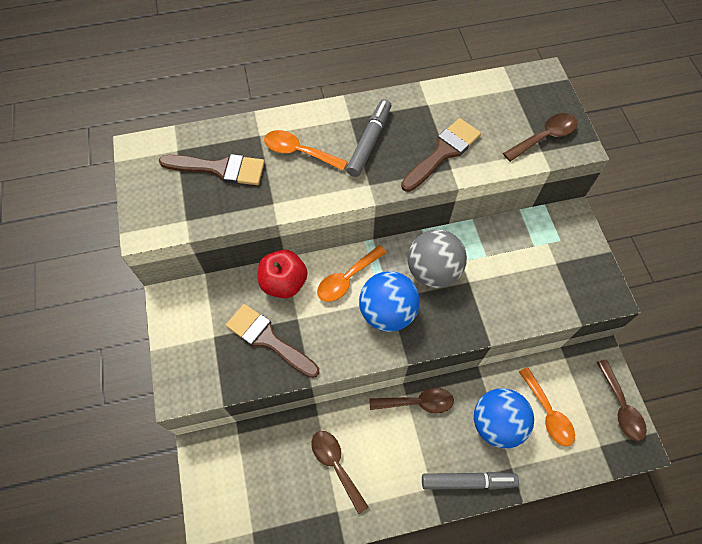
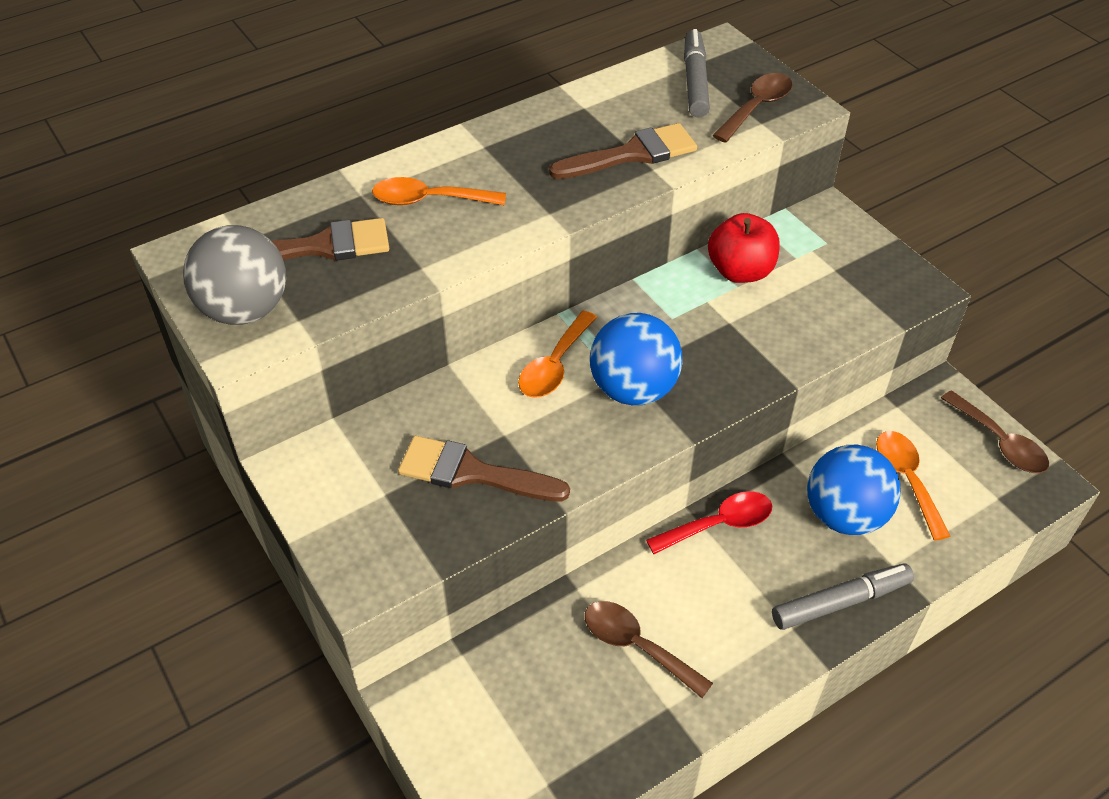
camera: 20 degrees left, 15 degrees down
red apple [258,250,308,298] -> red apple moved to [708,213,780,283]
grey marker [346,99,391,177] -> grey marker moved to [684,29,710,118]
brown spoon [369,388,454,413] -> red spoon [646,491,772,554]
brown brush [401,118,481,192] -> brown brush turned 45 degrees clockwise [549,123,697,179]
grey ball [408,230,467,288] -> grey ball moved to [183,225,286,325]
orange spoon [519,367,575,446] -> orange spoon turned 150 degrees counterclockwise [876,431,950,541]

